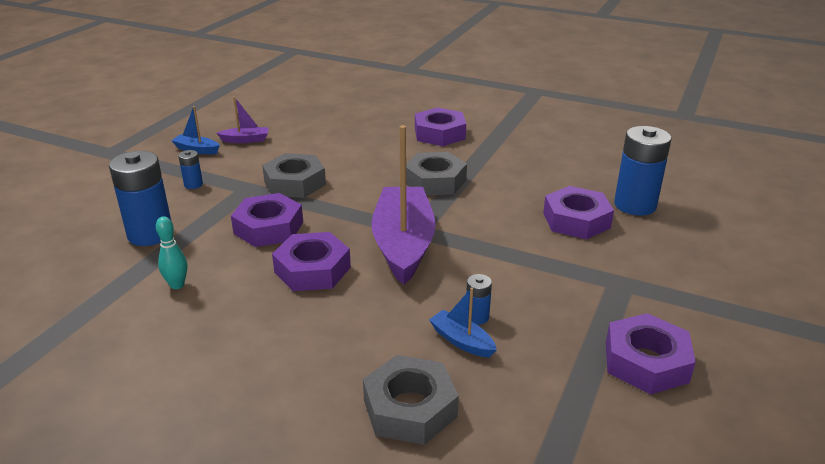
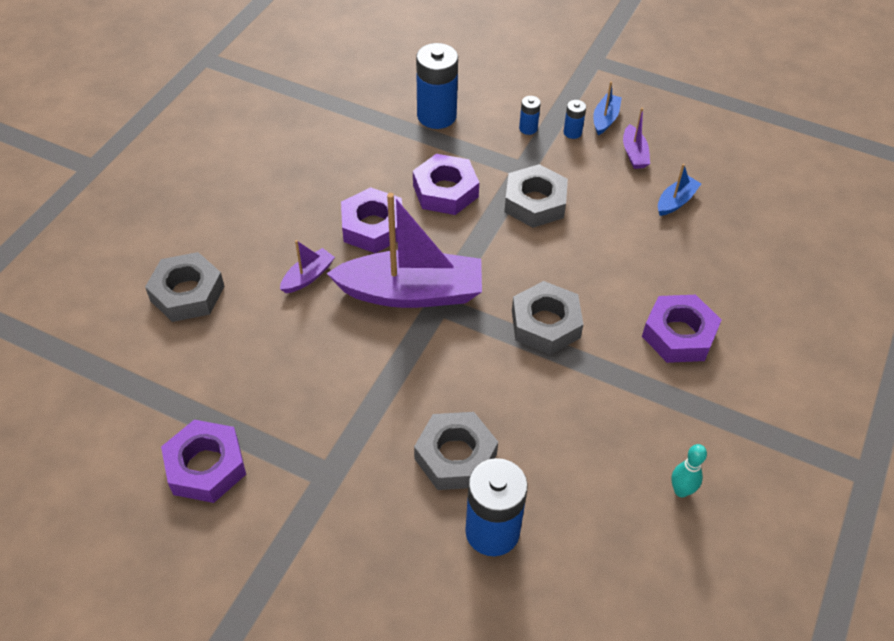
camera: 90 degrees right, 20 degrees up
turquoise bowling pin [156,216,187,289] -> turquoise bowling pin moved to [671,444,707,497]
blue boat [429,287,497,358] -> blue boat moved to [658,164,701,216]
blue battery [466,274,492,325] -> blue battery moved to [564,100,586,139]
purple nut [543,186,614,239] -> grey nut [414,412,498,490]
none -> purple boat [280,240,335,293]

